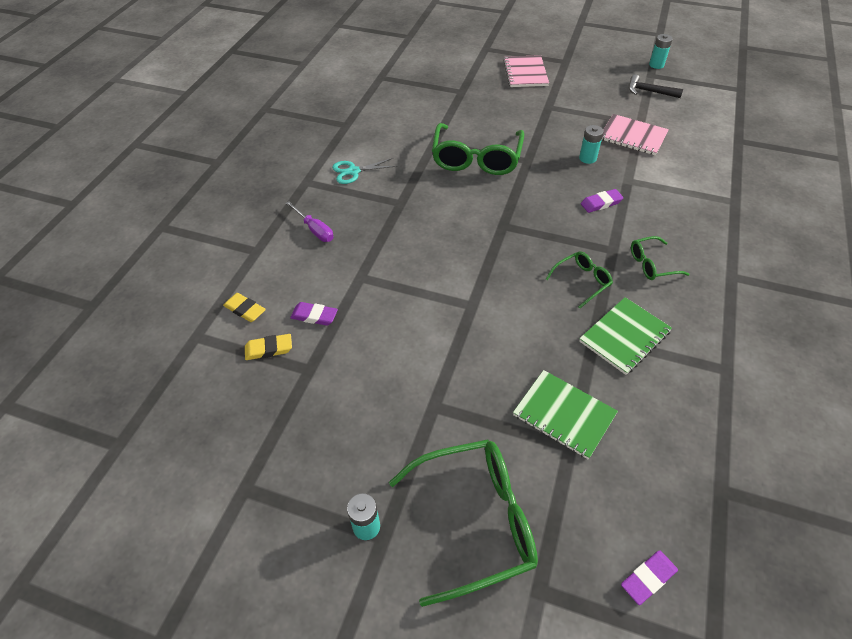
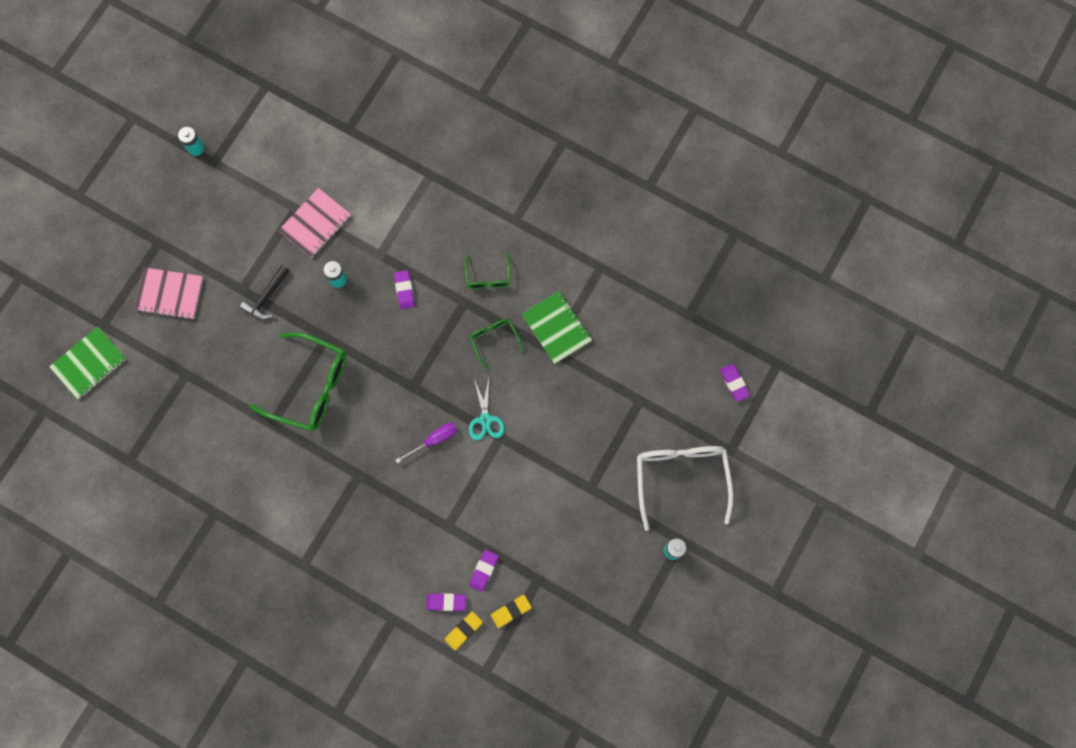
camera: 80 degrees left, 25 degrees up
yellow eraser [245,334,292,360] -> yellow eraser turned 60 degrees clockwise [491,595,532,628]
purple screwdriver [286,201,334,242] -> purple screwdriver moved to [395,422,457,463]
turquoise scissors [332,158,398,184] -> turquoise scissors moved to [469,379,505,440]
green glasses [389,439,538,607] -> white glasses [637,446,733,531]
green notebook [513,370,618,459] -> green notebook moved to [49,326,126,399]
black hammer [629,74,683,98] -> black hammer moved to [240,265,289,319]
none -> purple eraser [426,593,466,611]

